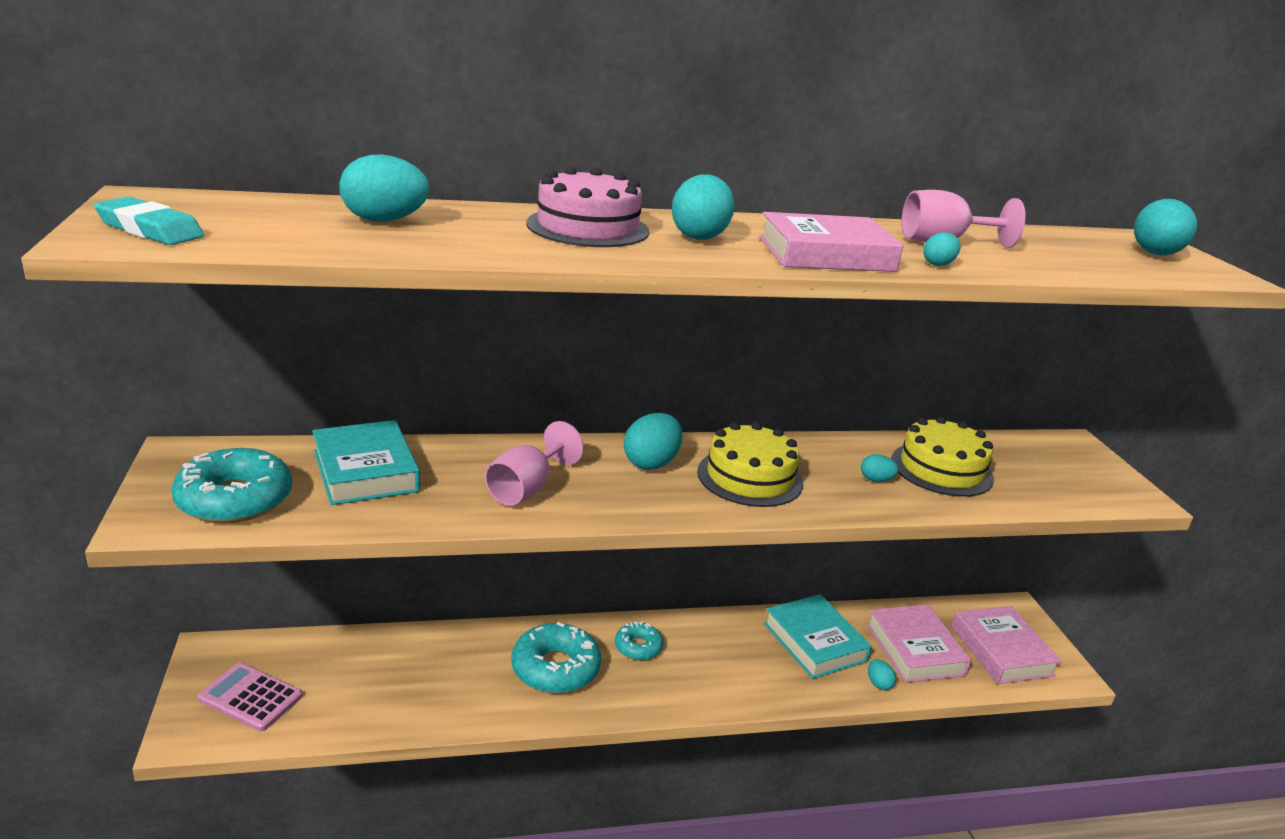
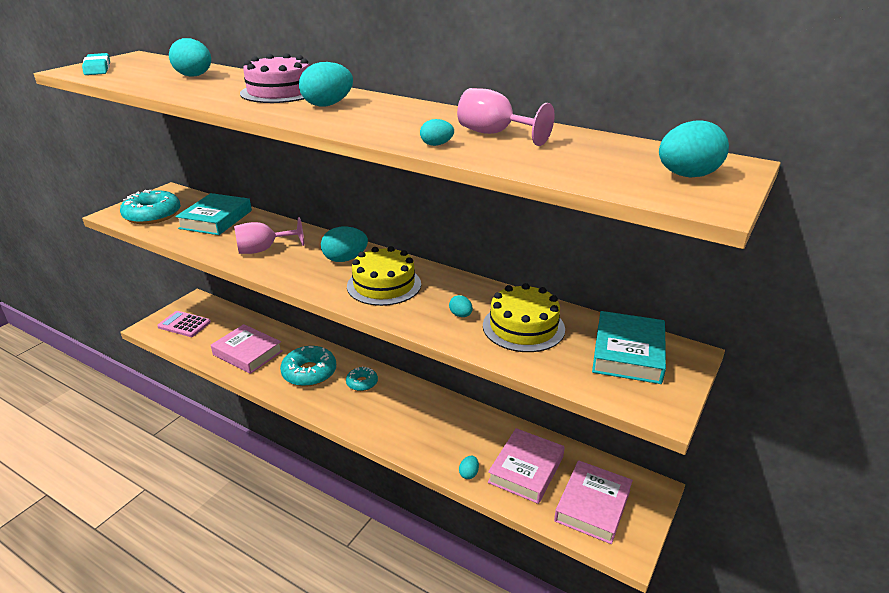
camera: 45 degrees right, 5 degrees up
pink calculator [197,663,302,731] -> pink calculator turned 45 degrees counterclockwise [157,311,211,337]
pink book [759,212,904,272] -> pink book moved to [211,324,283,374]
turquoise book [764,594,872,679] -> turquoise book moved to [592,311,666,384]

